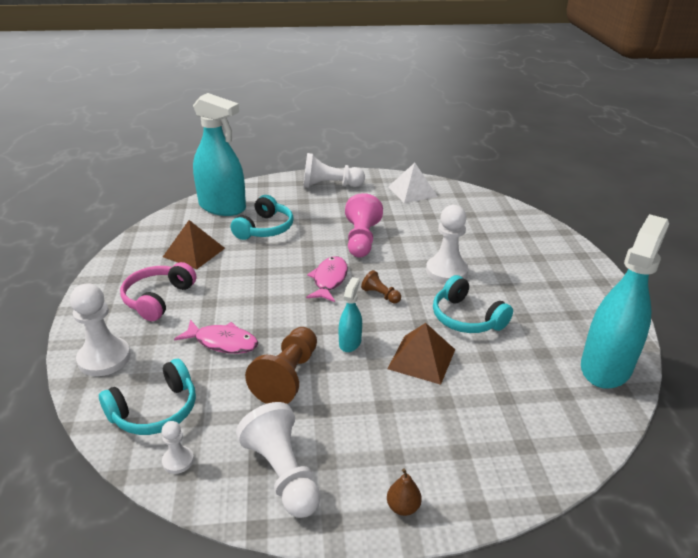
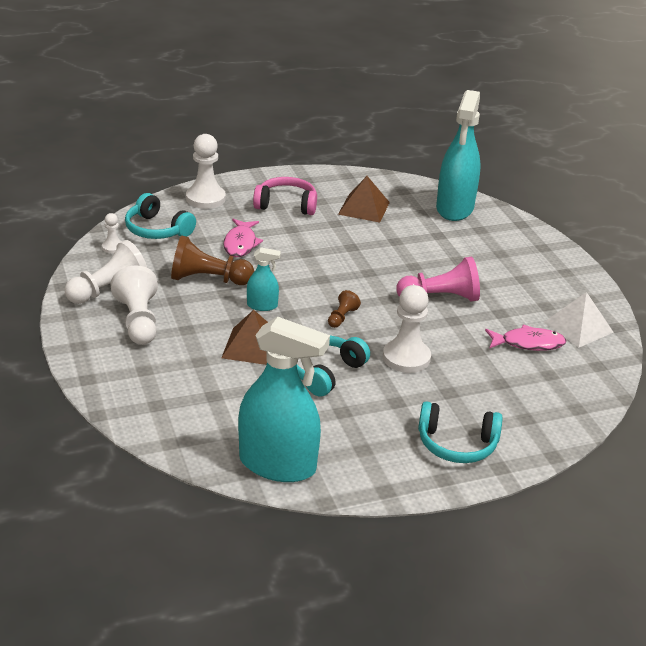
camera: 75 degrees right, 0 degrees up
turquoise headphones [231,195,294,240] -> turquoise headphones moved to [418,402,503,463]
white pawn [303,153,365,188] -> white pawn moved to [111,265,158,345]
pink fish [306,256,348,302] -> pink fish moved to [485,325,566,351]
brown pear [387,468,422,516] -> none

